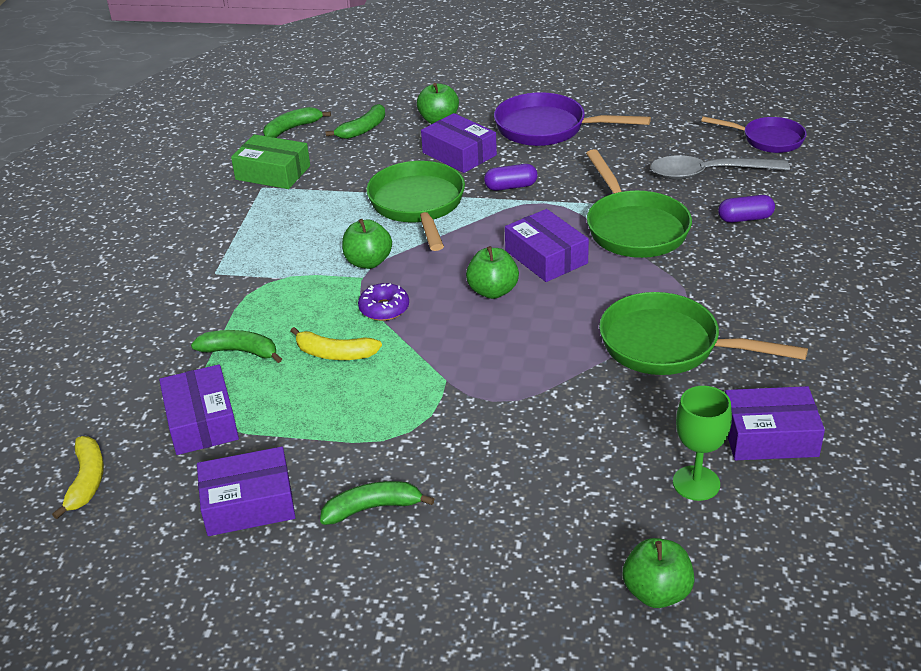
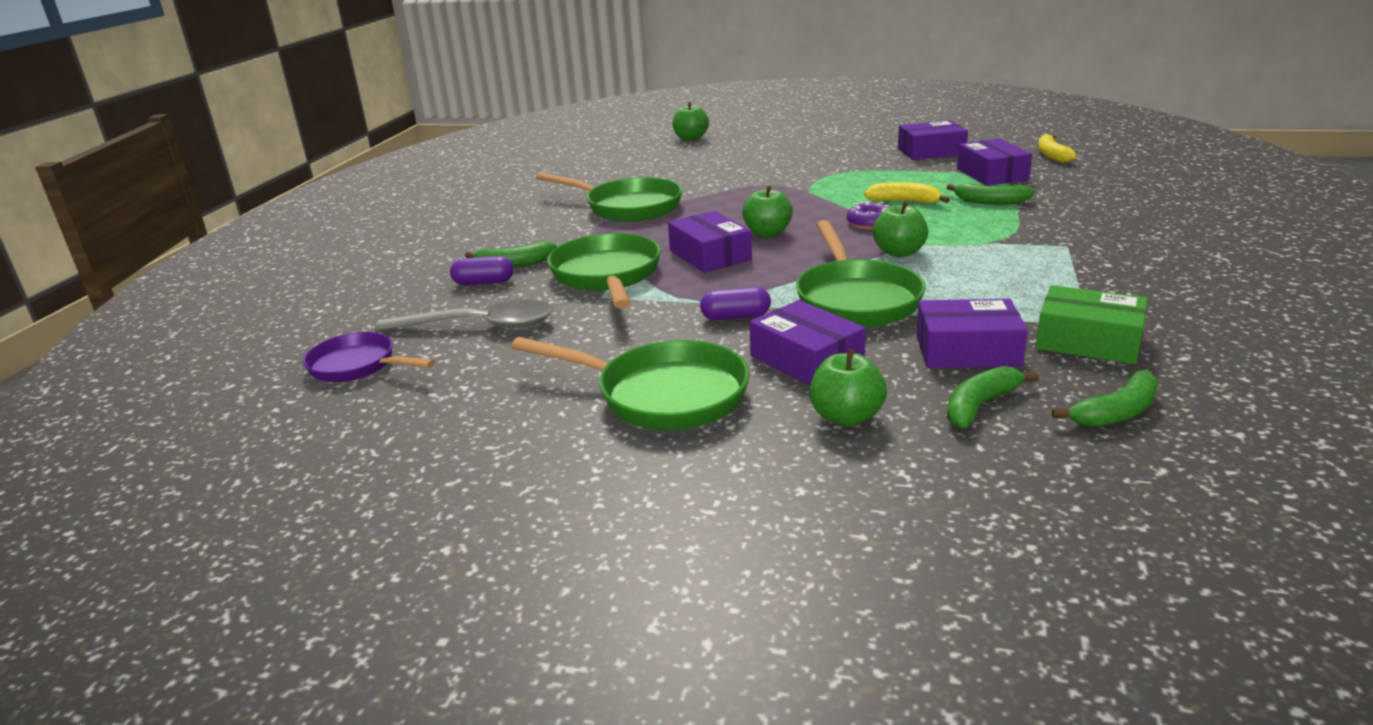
camera: 175 degrees left, 10 degrees down
green banana [320,481,434,525] -> green banana moved to [465,242,557,267]
purple pan [494,92,651,146] -> green pan [511,337,750,430]
green goblet [673,386,732,501] -> none
purple box [725,386,825,460] -> purple box moved to [916,299,1028,368]

